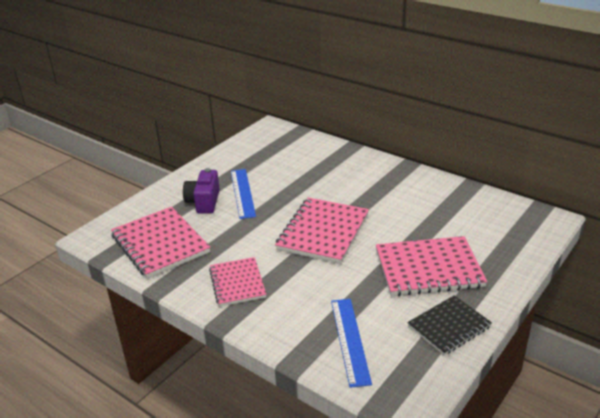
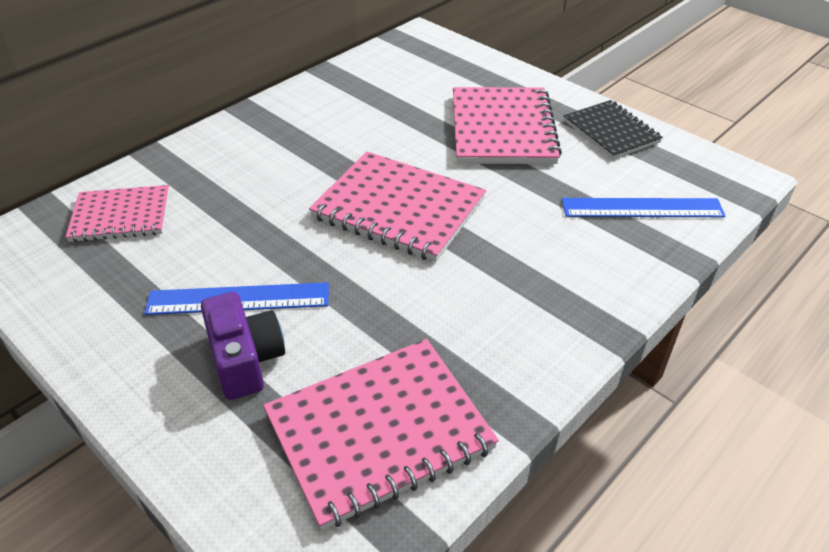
camera: 85 degrees left, 10 degrees up
purple camera [183,168,220,213] -> purple camera turned 120 degrees counterclockwise [201,292,285,400]
pink notebook [209,257,267,307] -> pink notebook moved to [66,185,170,242]

